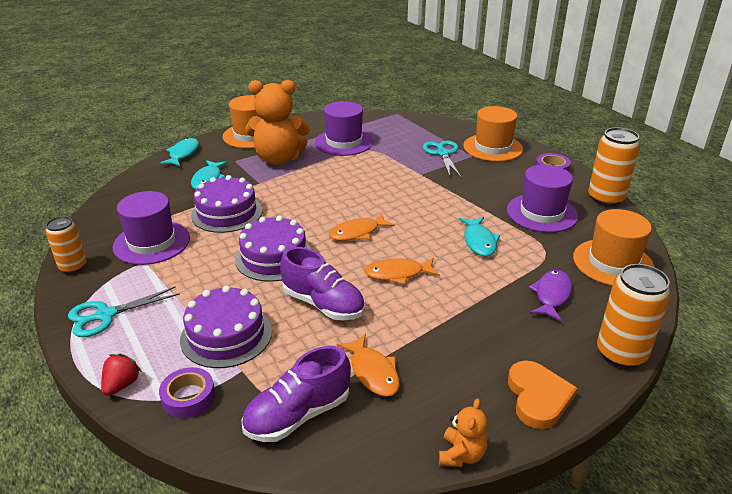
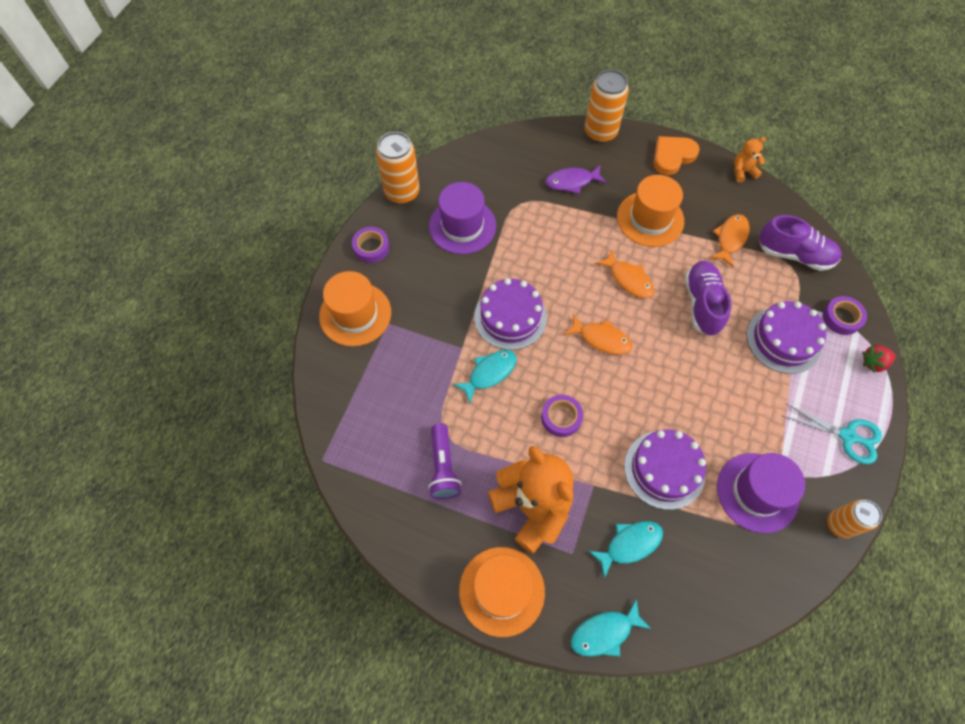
camera: 125 degrees left, 30 degrees up
purple cake [235,215,311,282] -> purple cake moved to [474,278,547,350]
purple hat [315,101,373,156] -> purple flashlight [428,423,462,499]
turquoise scissors [422,141,461,177] -> none
turquoise fish [459,217,500,257] -> turquoise fish moved to [453,350,517,403]
orange hat [573,209,655,286] -> orange hat moved to [617,175,684,247]
none -> purple tape [541,395,583,437]

